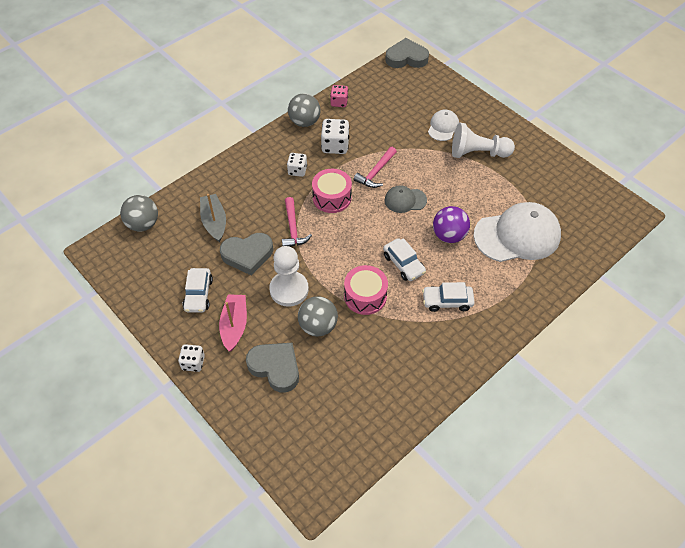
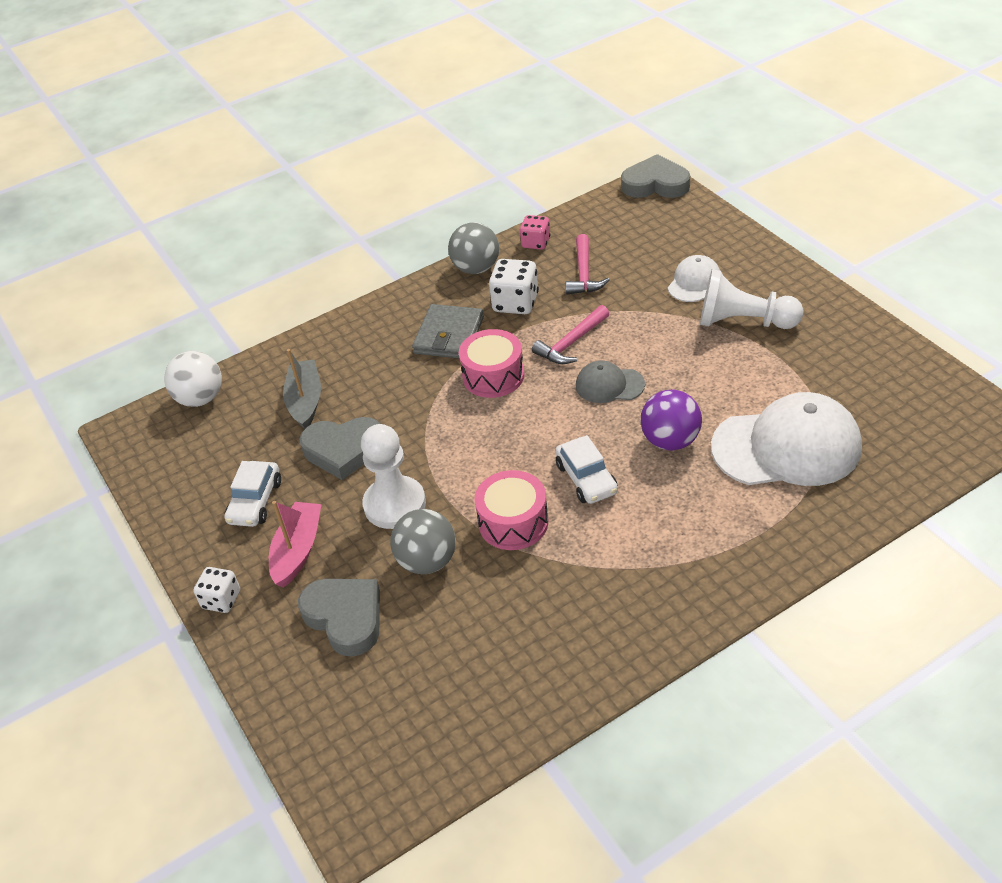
camera: 15 degrees right, 10 degrees down
grey ball [120,195,158,232] -> white ball [164,351,222,407]
pink hammer [282,197,312,247] -> pink hammer moved to [566,234,610,295]
white dice [287,153,307,177] -> grey wallet [412,304,484,358]
white car [422,282,475,312] -> none

